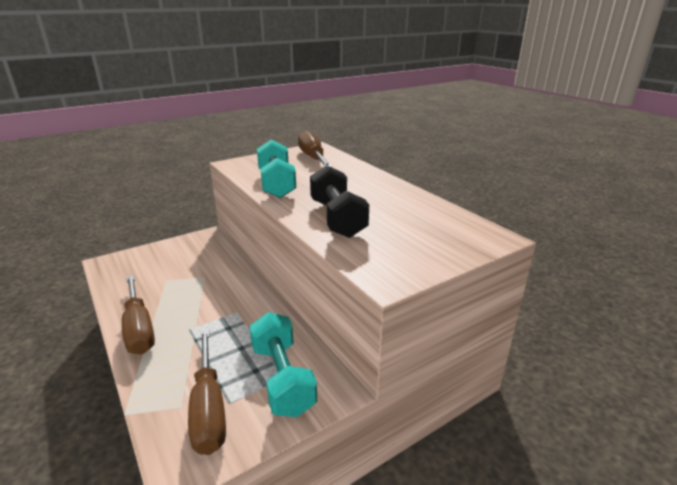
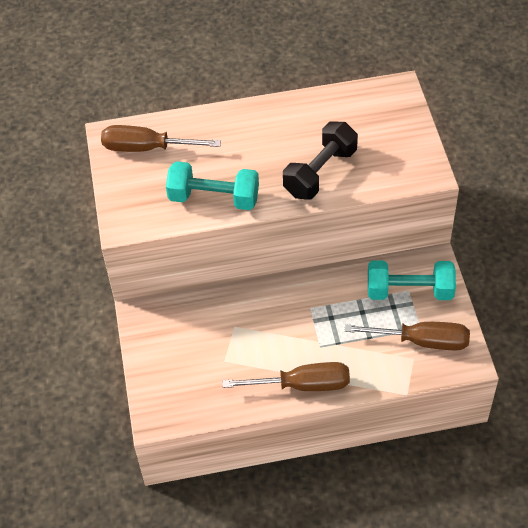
camera: 65 degrees left, 25 degrees up
black dumbbell [310,165,369,238] -> black dumbbell turned 60 degrees counterclockwise [283,121,358,200]

